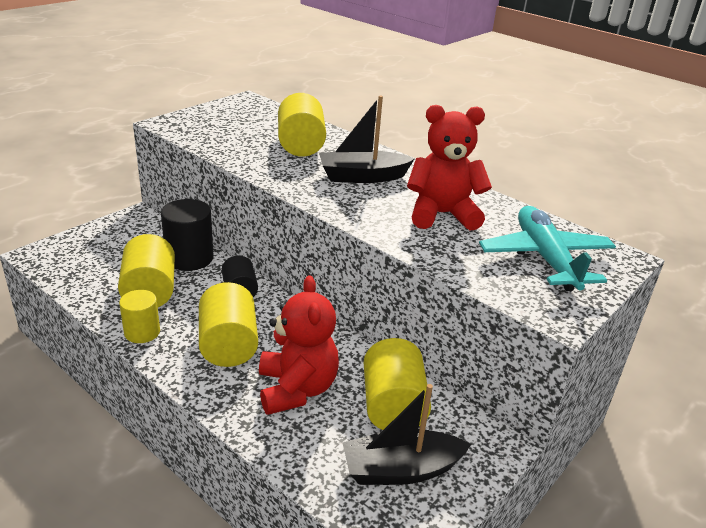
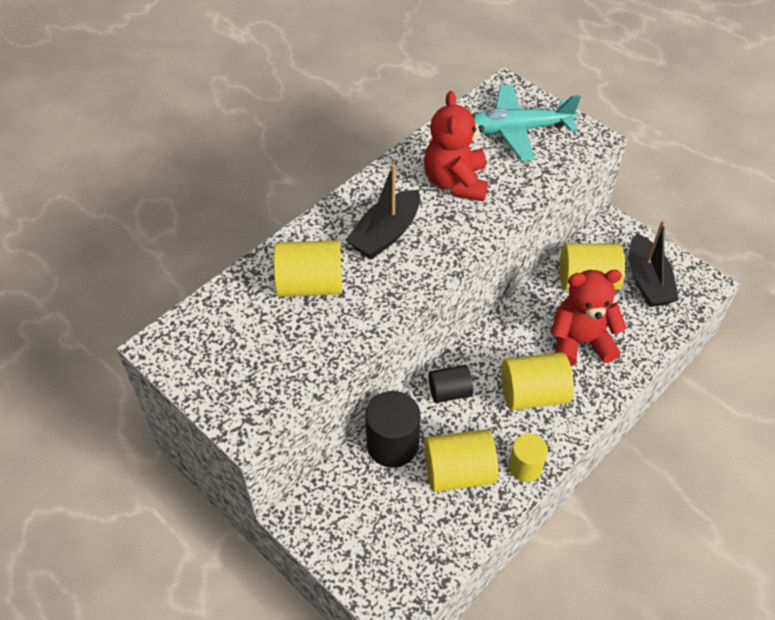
camera: 85 degrees left, 20 degrees up
black boat [319,96,415,183] -> black boat turned 45 degrees clockwise [346,164,420,259]

